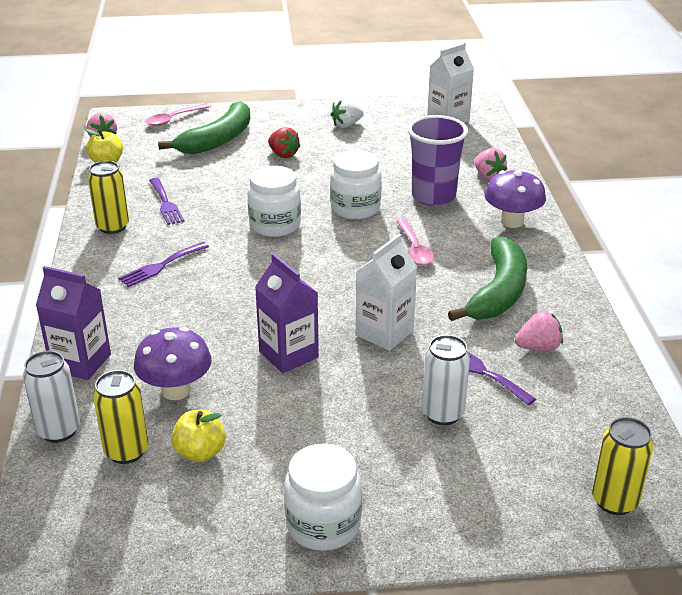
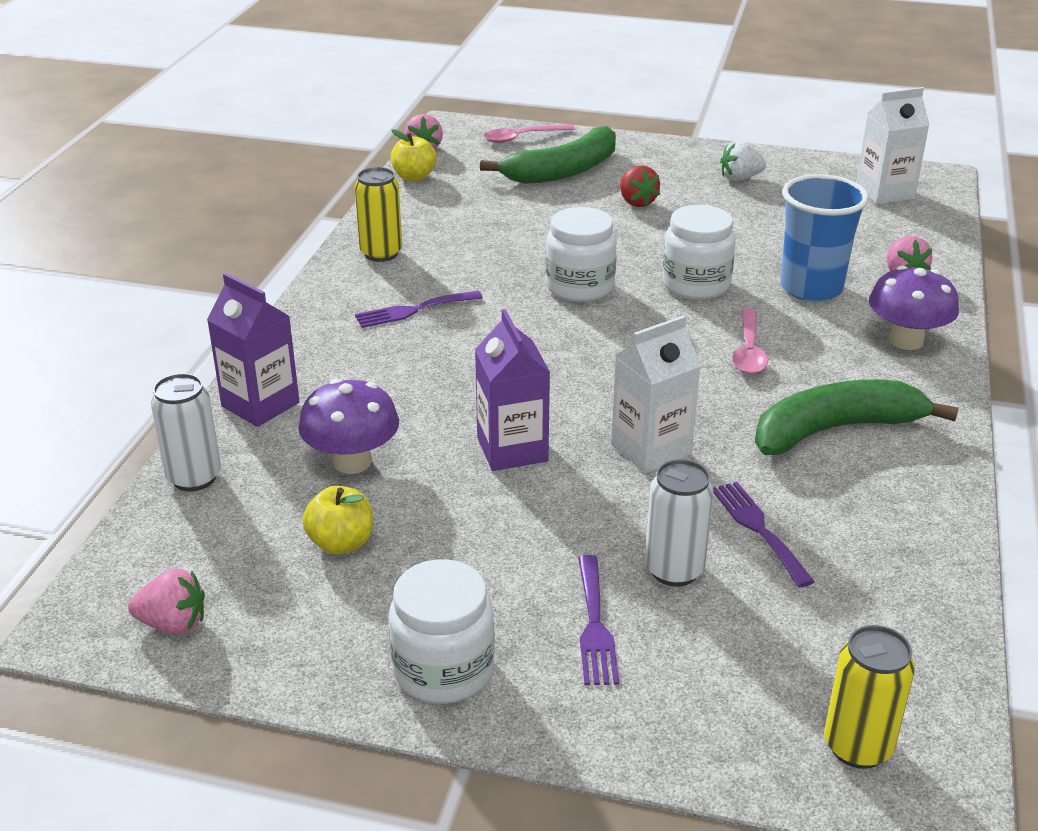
camera: 20 degrees right, 0 degrees up
yellow can [93,370,148,464] -> none
purple fork [149,178,185,225] -> purple fork moved to [578,555,619,685]
purple cup [408,115,468,206] -> blue cup [780,174,869,302]
green banana [448,236,527,321] -> green banana turned 150 degrees counterclockwise [755,380,959,455]
pink strawberry [515,311,563,351] -> pink strawberry moved to [128,569,205,634]

